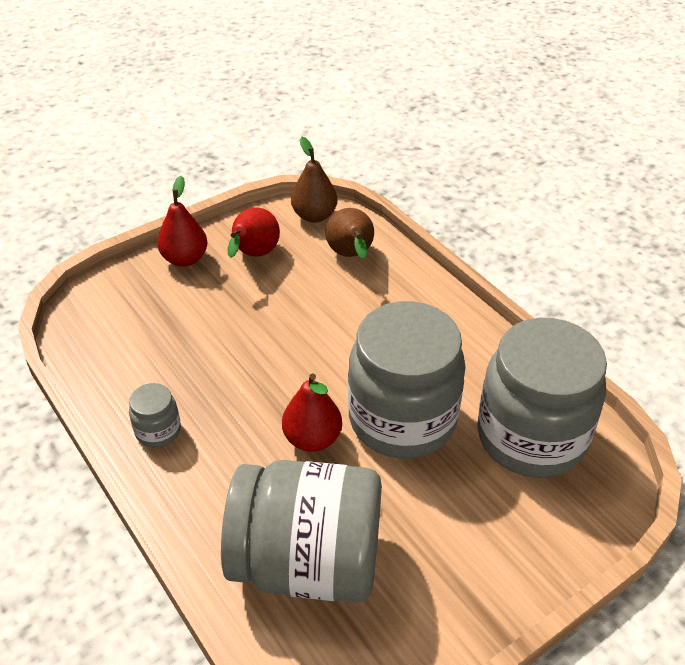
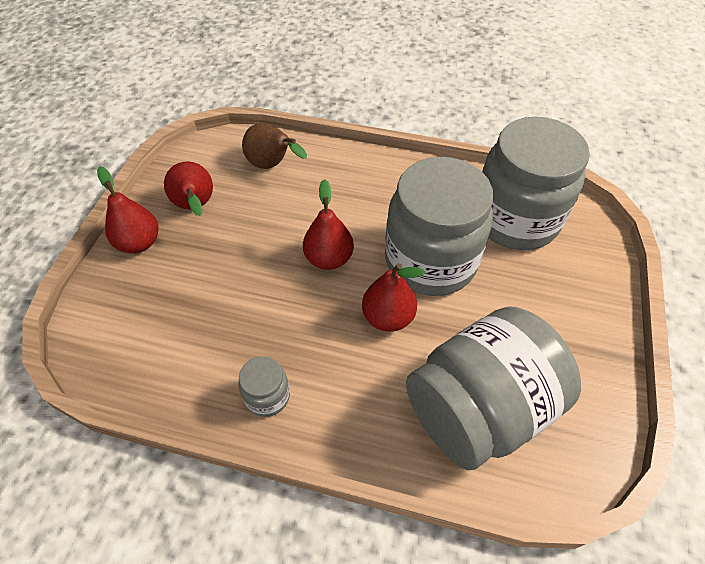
camera: 40 degrees left, 10 degrees up
brown pear [291,137,337,223] -> none
none -> red pear [303,179,354,270]

